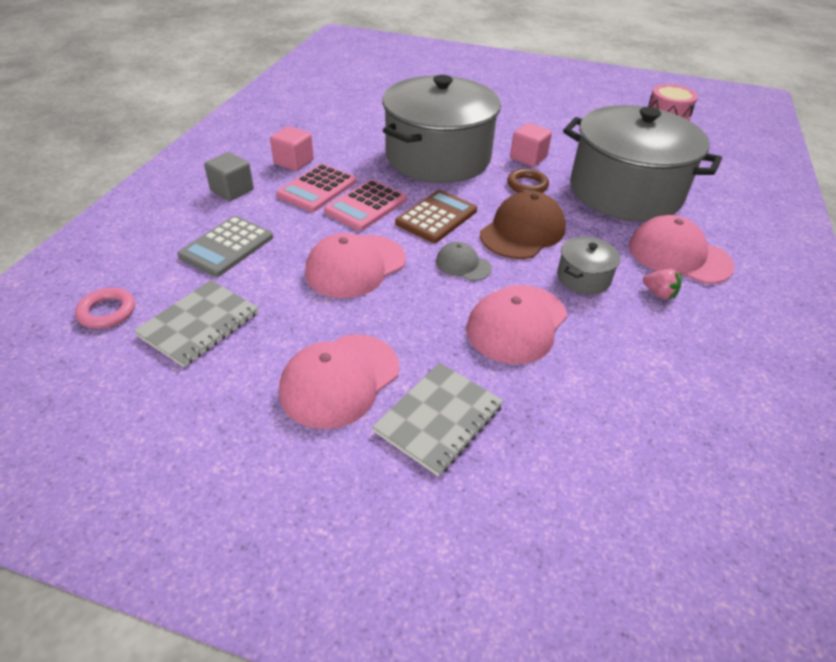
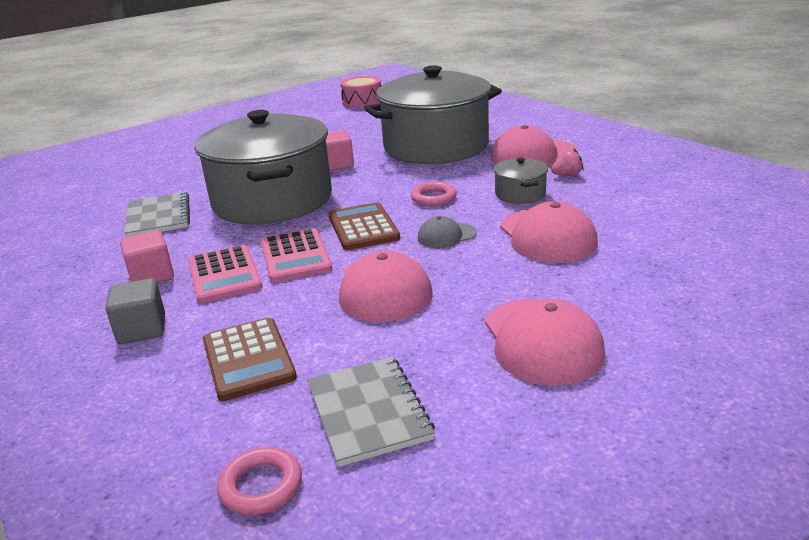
camera: 50 degrees left, 15 degrees down
grey calculator [177,216,273,277] -> brown calculator [203,318,297,401]
grey notebook [372,363,504,476] -> grey notebook moved to [124,192,190,237]
brown cap [480,191,566,259] -> pink ring [411,182,457,206]
brown ring [507,169,549,193] -> none

